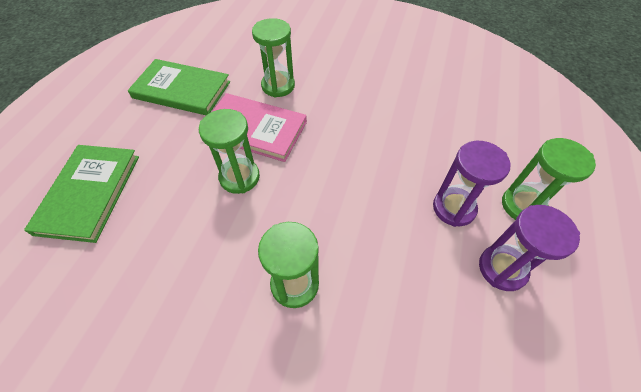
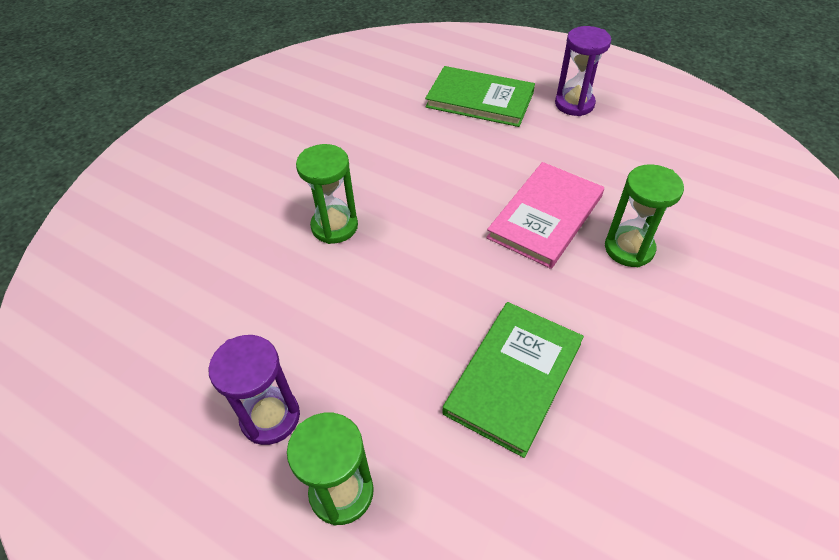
camera: 105 degrees right, 5 degrees down
green book [128,59,230,115] -> green book moved to [443,302,584,458]
green hourglass [199,109,260,194] -> none
purple hourglass [433,141,511,227] -> purple hourglass moved to [555,26,611,116]

